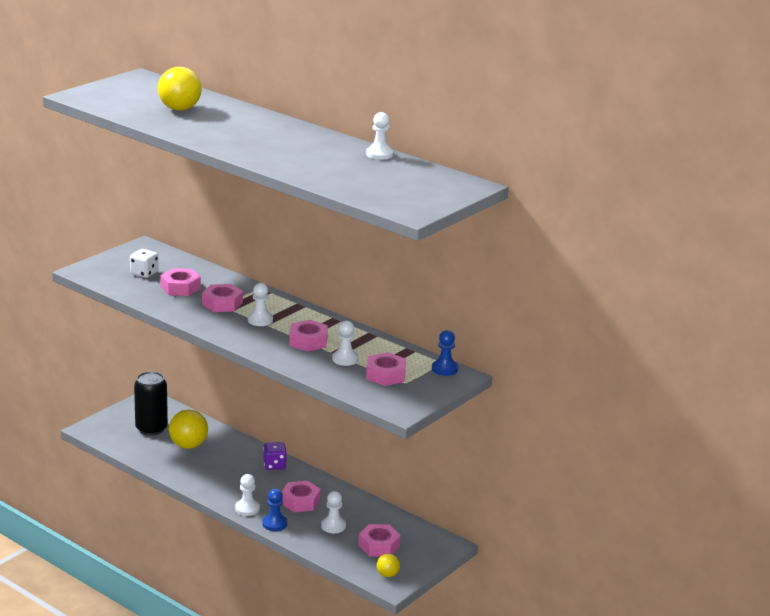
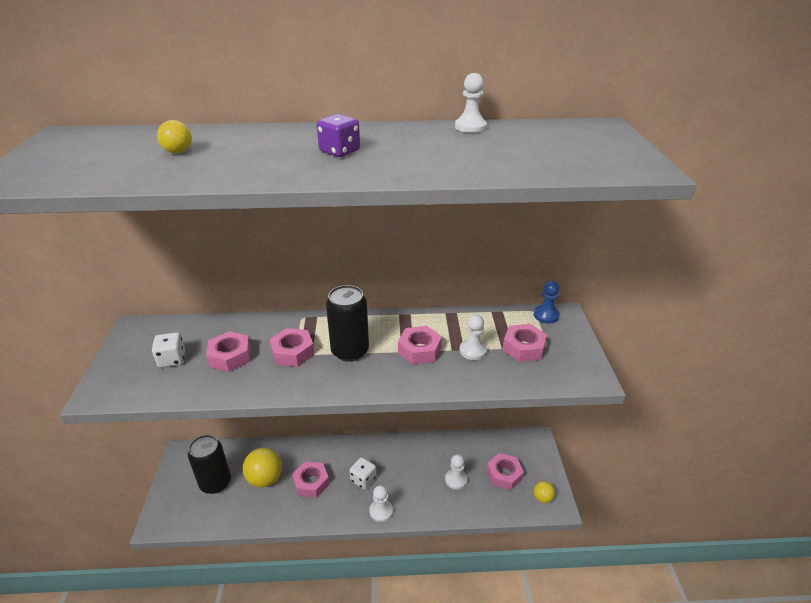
camera: 40 degrees left, 10 degrees up
yellow ball [158,67,202,111] -> yellow ball [157,120,192,154], size x0.53
white pawn [248,283,273,326] -> black can [326,285,369,362]
blue pawn [262,489,287,531] -> none
purple dice [263,442,287,470] -> purple dice moved to [317,114,360,157]
pink nut [282,481,321,512] -> pink nut moved to [292,461,330,498]
none -> white dice [349,457,376,490]

